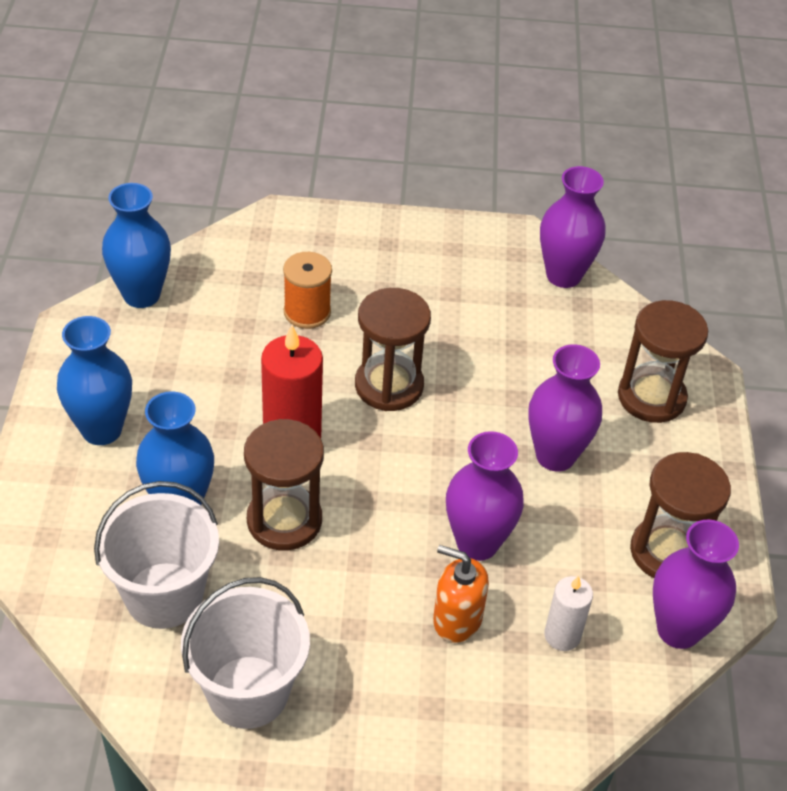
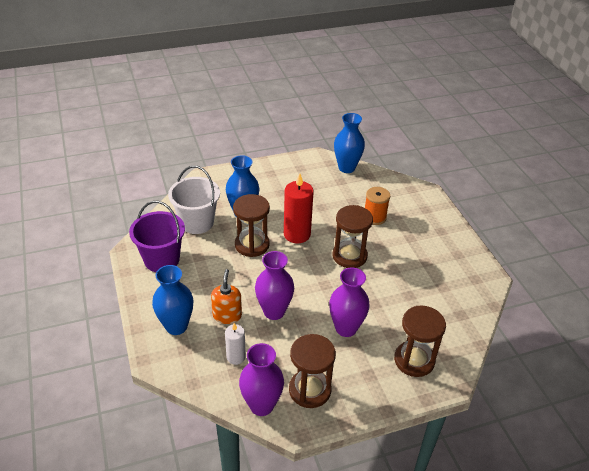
camera: 70 degrees right, 5 degrees down
blue vase [57,316,132,445] -> blue vase moved to [152,265,194,335]
white bucket [181,577,310,729] -> purple bucket [129,201,185,272]
purple vase [540,166,605,288] -> none

